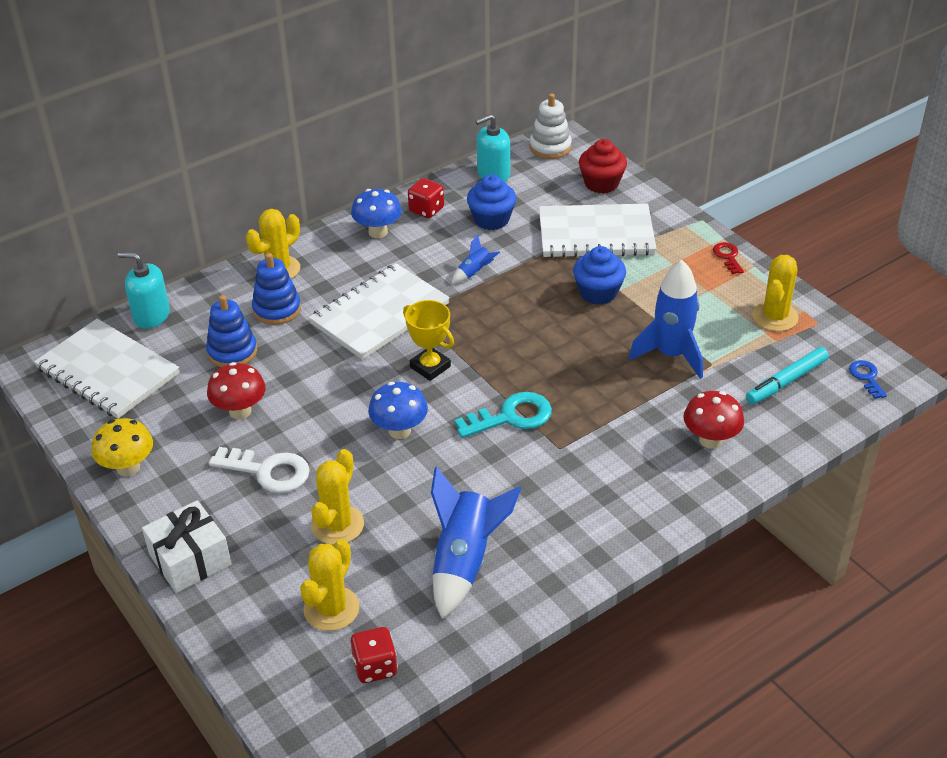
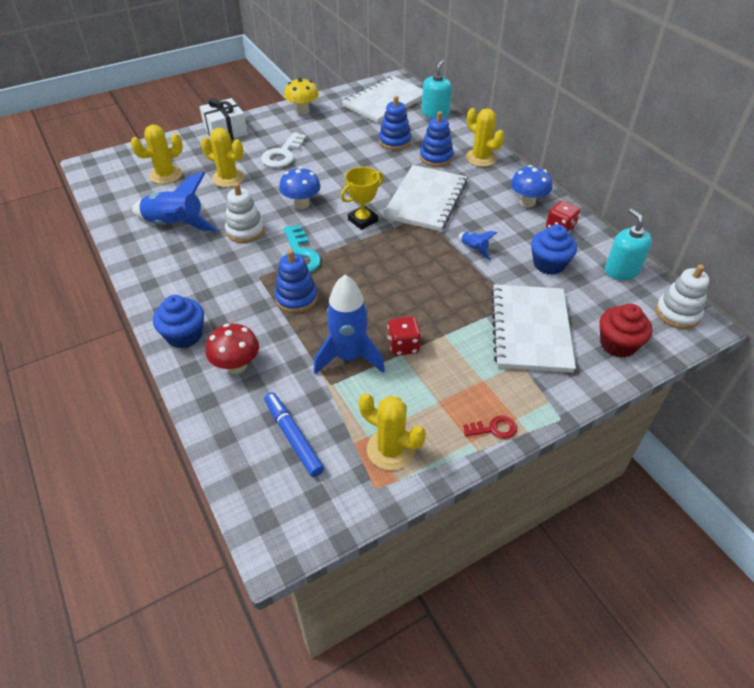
camera: 95 degrees right, 5 degrees up
red mushroom [207,362,266,419] -> none
yellow cactus [300,539,359,631] -> yellow cactus turned 60 degrees counterclockwise [131,125,183,184]
white notebook [309,263,450,360] -> white notebook turned 60 degrees clockwise [383,165,467,231]
red dice [351,627,398,683] -> red dice moved to [387,316,422,356]
blue cupcake [573,246,626,305] -> blue cupcake moved to [153,295,204,348]
turquoise marker [746,347,829,404] -> blue marker [264,392,324,477]
blue key [849,360,887,399] -> none
none -> white stacking toy [225,183,264,243]
none -> blue stacking toy [274,249,318,313]

